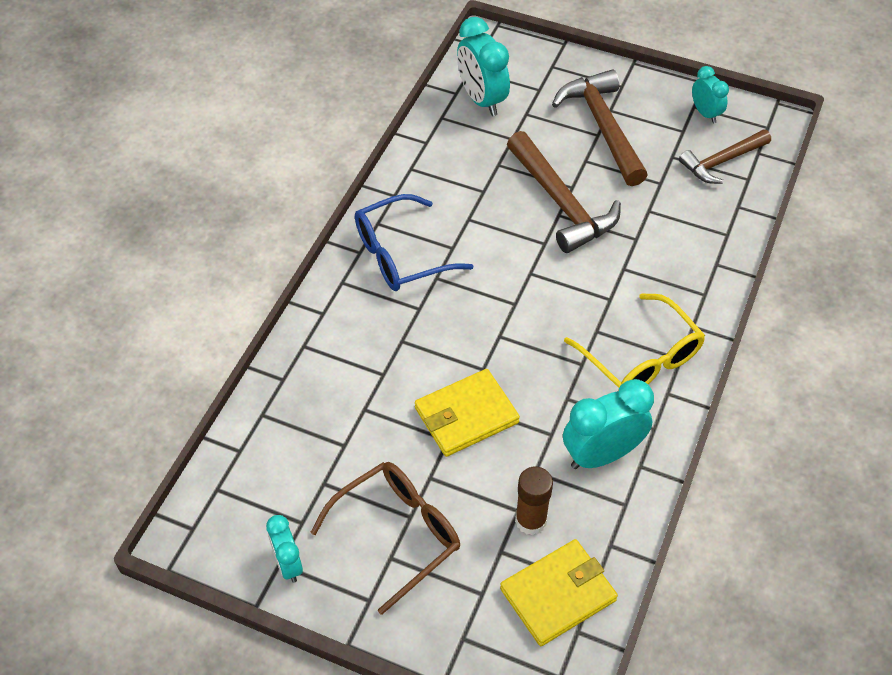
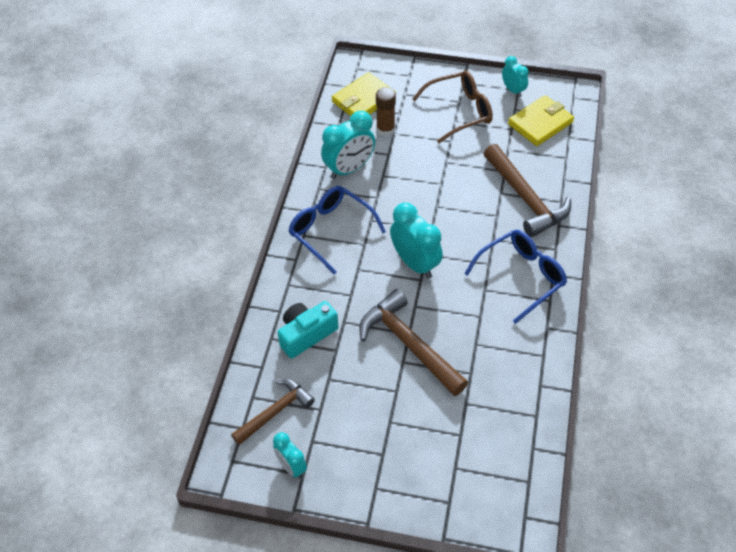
camera: 170 degrees right, 0 degrees up
brown glasses [310,462,460,615] -> brown glasses turned 150 degrees counterclockwise [412,71,493,143]
yellow wallet [415,369,520,457] -> yellow wallet moved to [508,95,574,146]
turquoise clock [457,17,510,116] -> turquoise clock moved to [390,203,443,278]
brown hammer [552,70,648,186] -> brown hammer moved to [483,144,571,237]
yellow glasses [564,293,705,388] -> blue glasses [288,186,386,274]
none -> turquoise camera [278,301,338,358]

